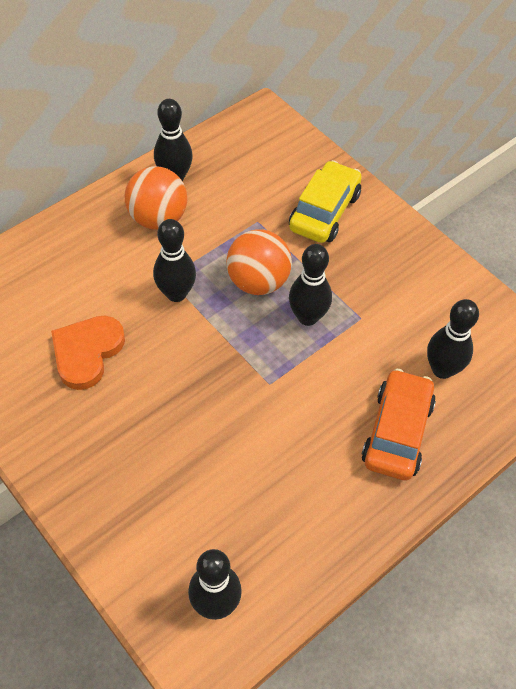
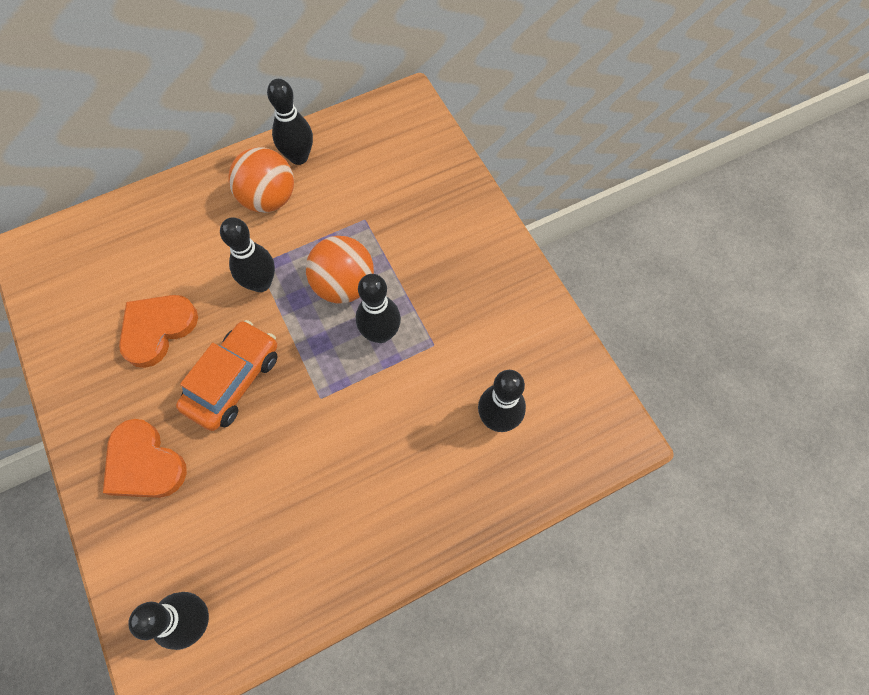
camera: 15 degrees right, 10 degrees up
yellow car [289,160,362,243] -> none
orange car [362,369,436,481] -> orange car moved to [176,320,278,431]
none -> orange heart [103,419,187,498]

